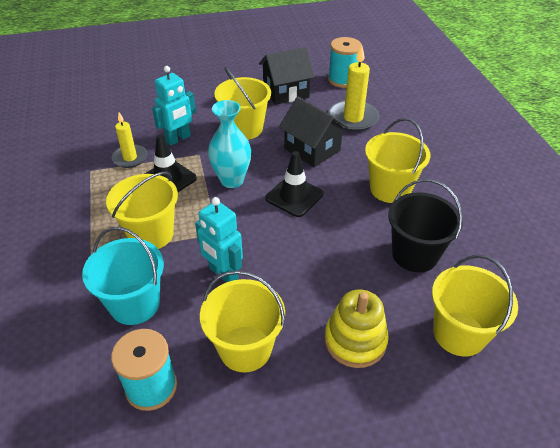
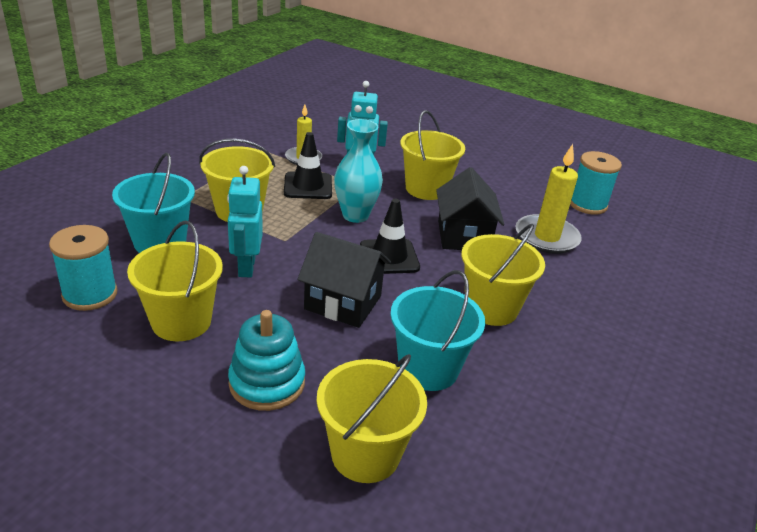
camera: 40 degrees right, 10 degrees down
black house [259,47,315,105] -> black house moved to [297,232,391,328]
yellow stacking toy [324,290,389,368] -> turquoise stacking toy [228,310,305,411]
black bucket [388,179,463,272] -> turquoise bucket [391,270,485,391]

